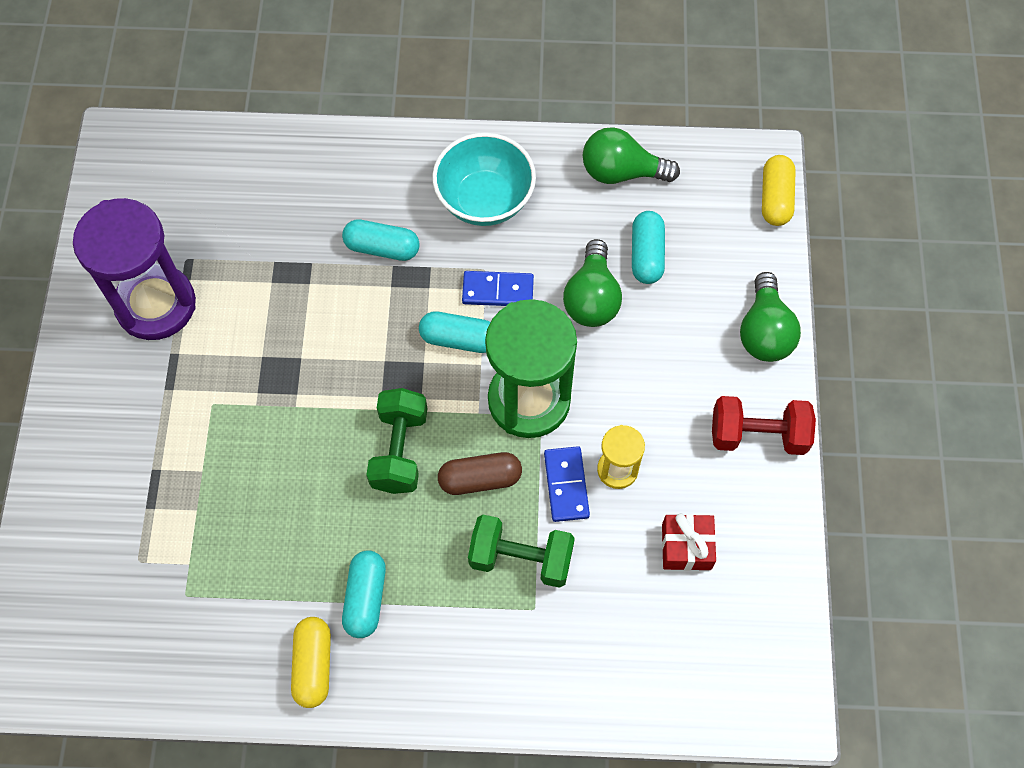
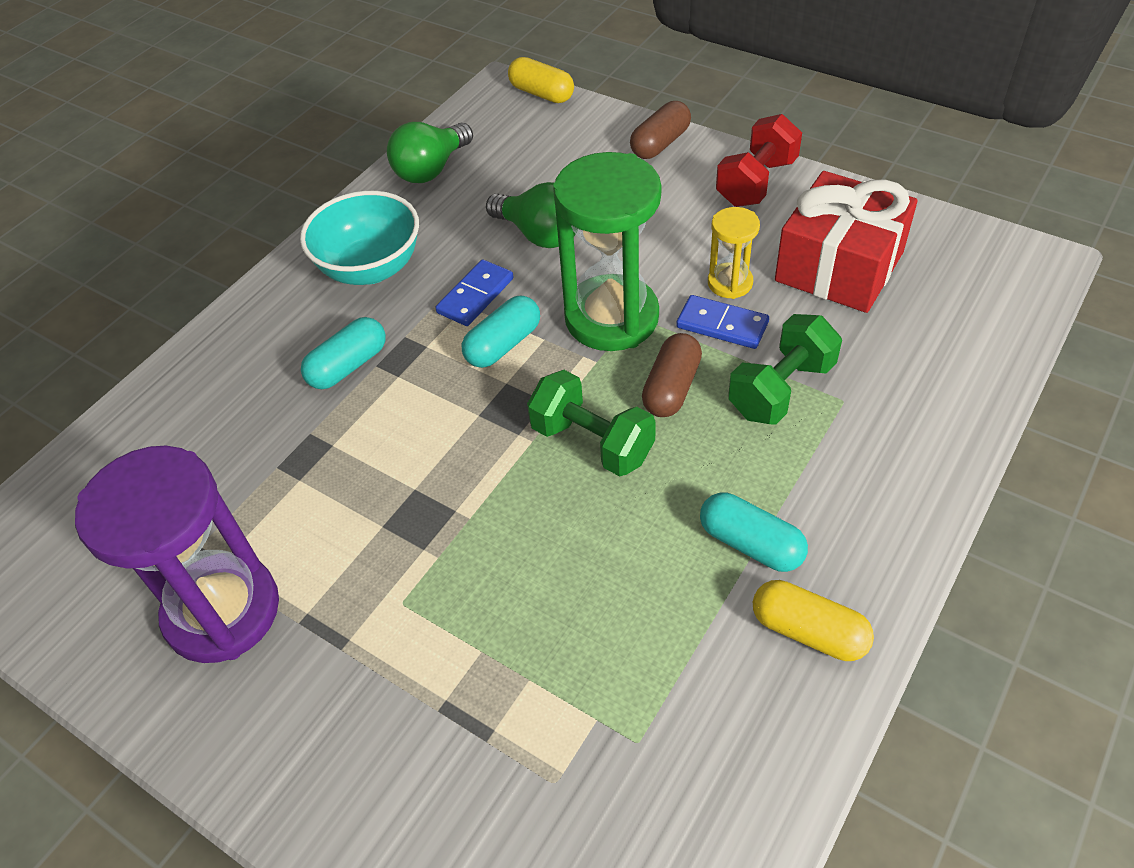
camera: 55 degrees left, 15 degrees down
turquoise capsule [632,211,665,284] -> none
red gift [662,513,716,571] -> red gift [775,171,918,313], size x1.94
green light bulb [740,272,801,362] -> brown capsule [630,101,691,159]

